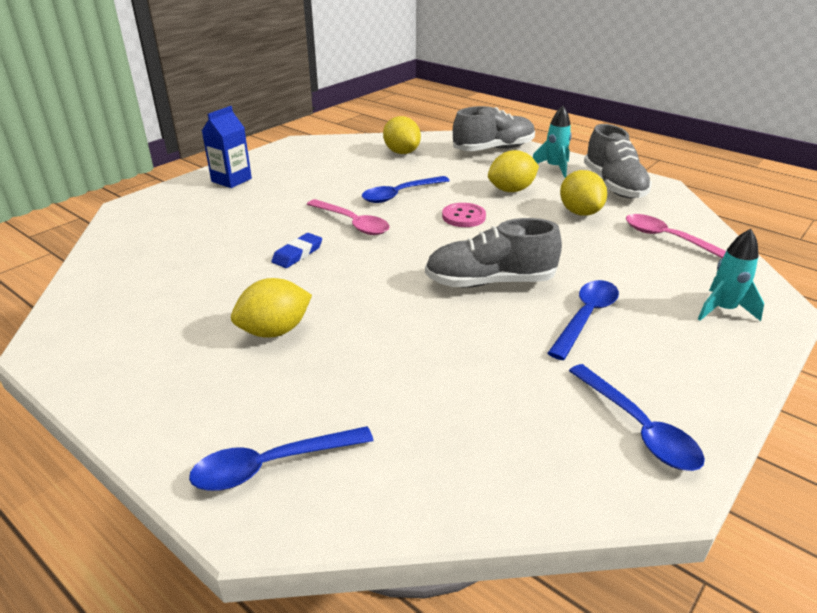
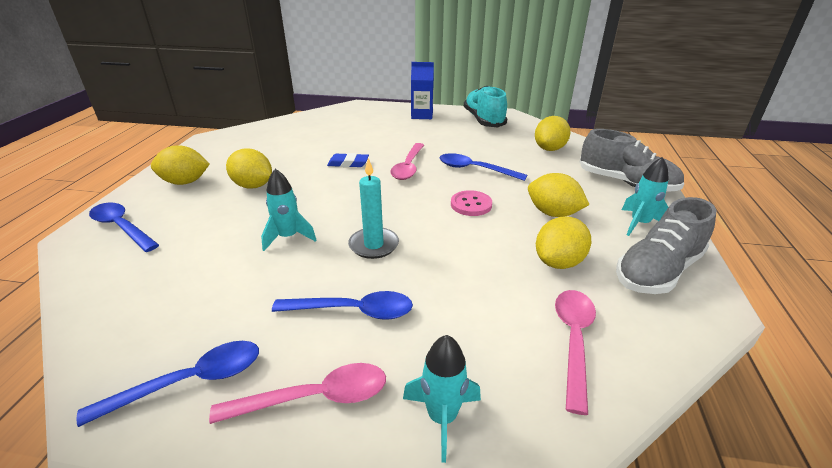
camera: 60 degrees right, 0 degrees up
grey shoe [425,218,562,287] -> turquoise candle [348,158,399,259]
blue spoon [569,364,705,471] -> blue spoon turned 150 degrees counterclockwise [77,341,259,427]
none -> yellow lemon [151,145,210,185]
none -> pink spoon [209,363,386,424]
none -> turquoise rocket [261,169,317,251]
none -> turquoise shoe [464,86,507,127]

